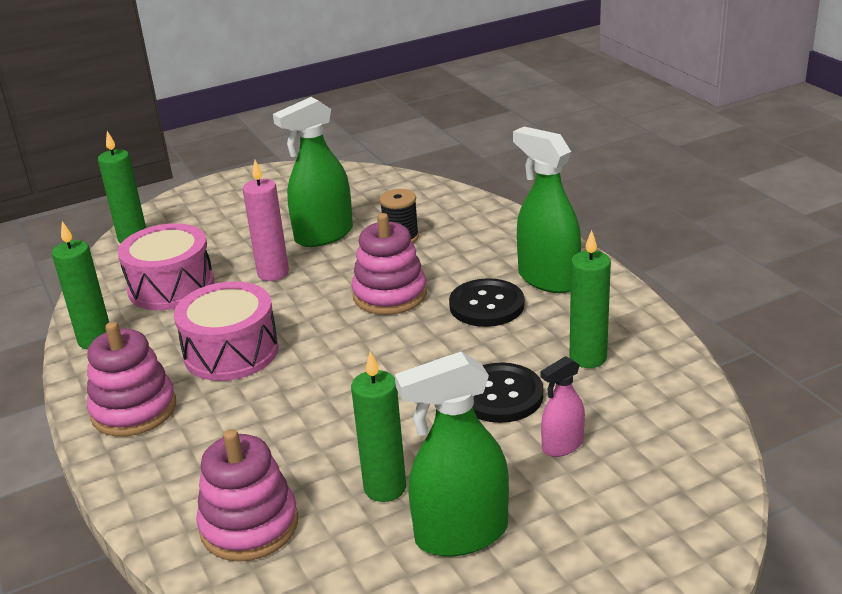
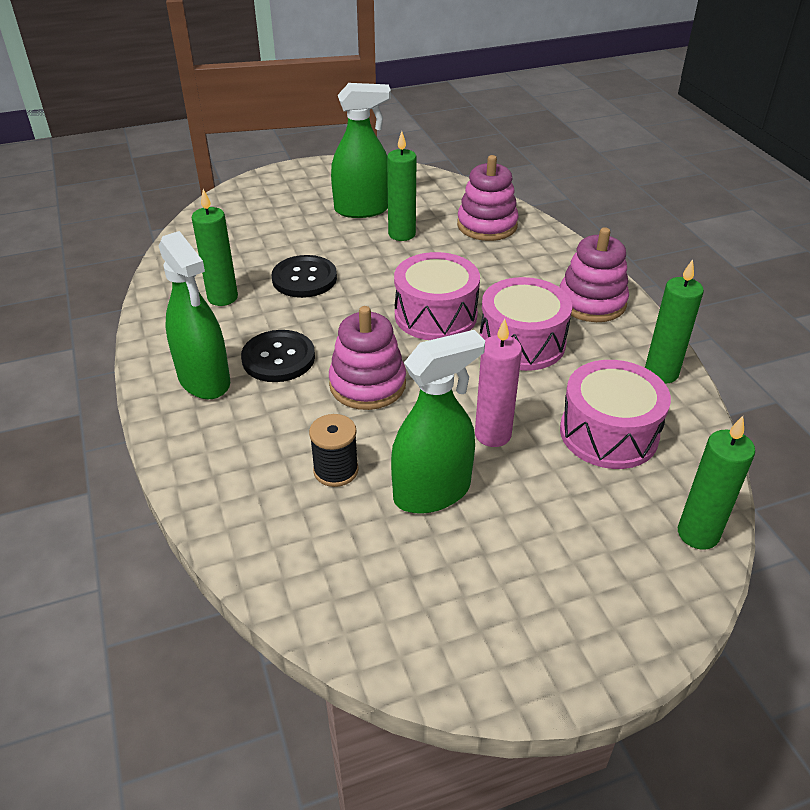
camera: 175 degrees left, 10 degrees up
pink spray bottle [540,356,585,457] -> none
none -> pink drum [394,252,480,340]

